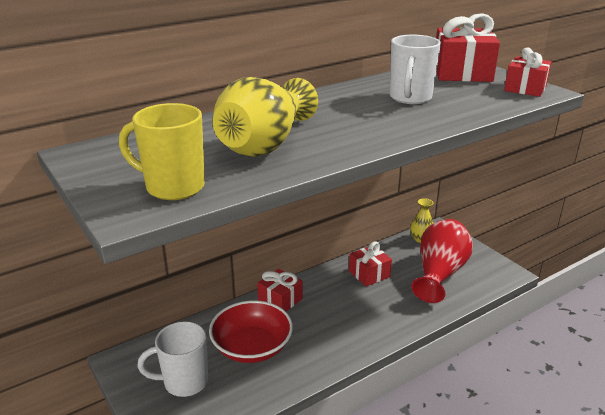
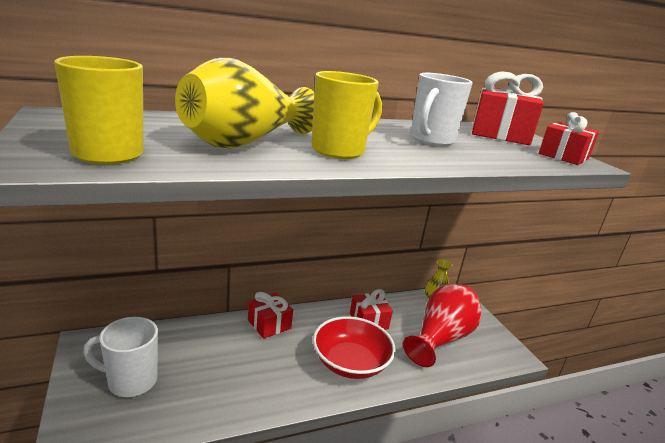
camera: 10 degrees right, 5 degrees down
red bowl [209,300,293,363] -> red bowl moved to [313,316,396,379]
none -> yellow mug [311,71,382,159]

